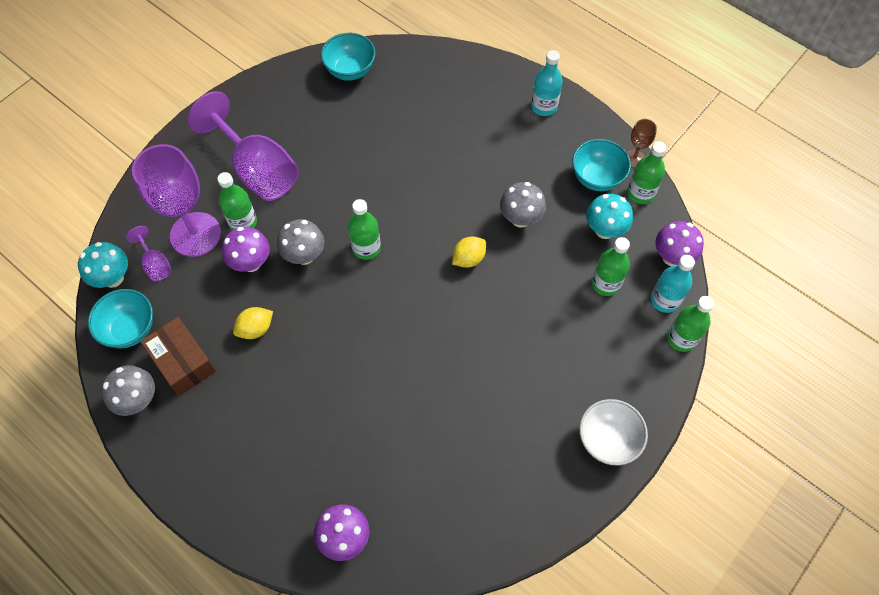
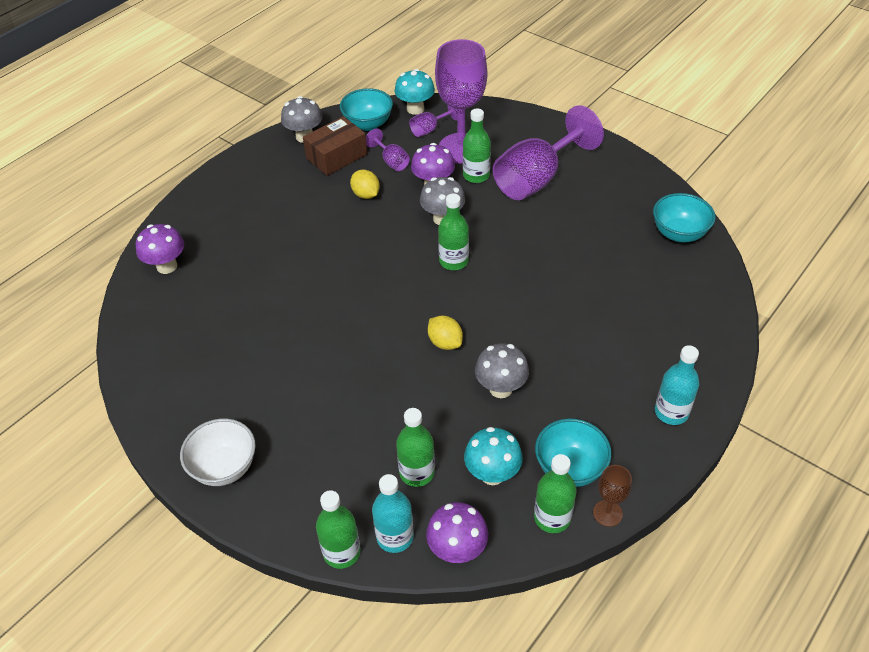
camera: 90 degrees right, 15 degrees down
none -> purple goblet [366,129,410,171]

